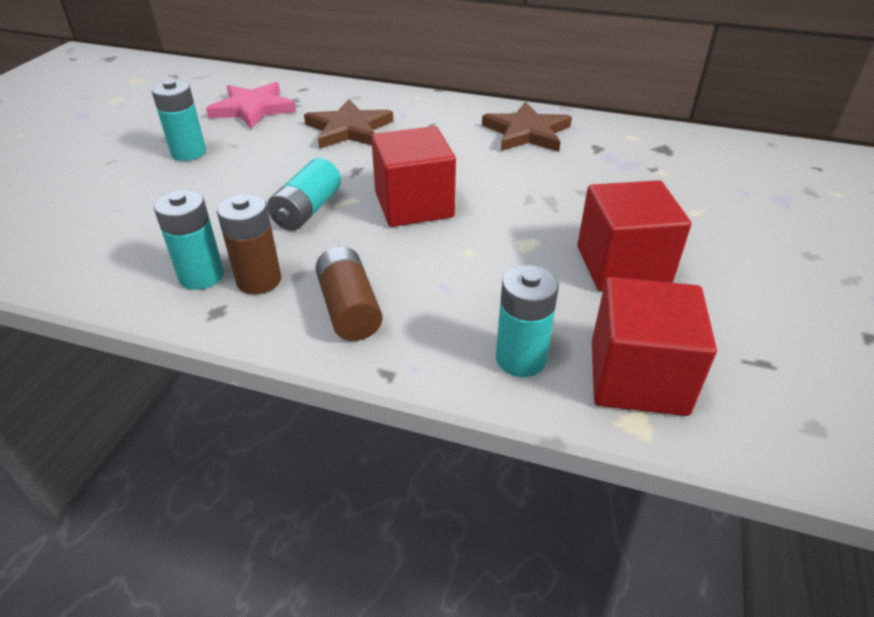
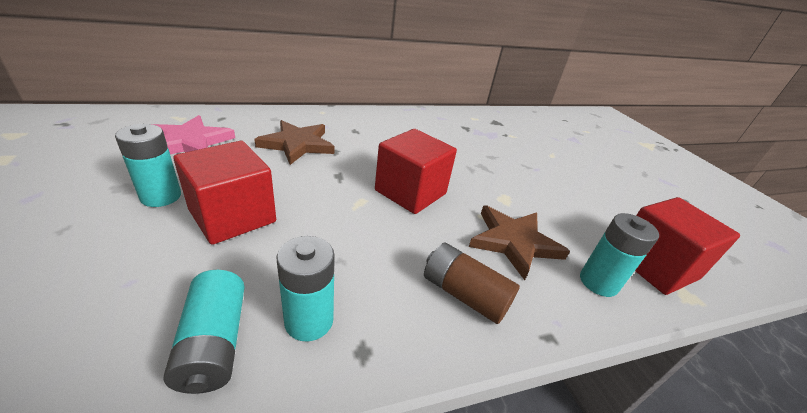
camera: 40 degrees left, 5 degrees down
brown battery [217,194,281,294] -> none
turquoise battery [267,158,341,231] -> turquoise battery moved to [164,270,245,394]
brown star [482,102,572,152] -> brown star moved to [469,205,570,280]
red cube [577,180,691,291] -> red cube moved to [173,141,276,245]

